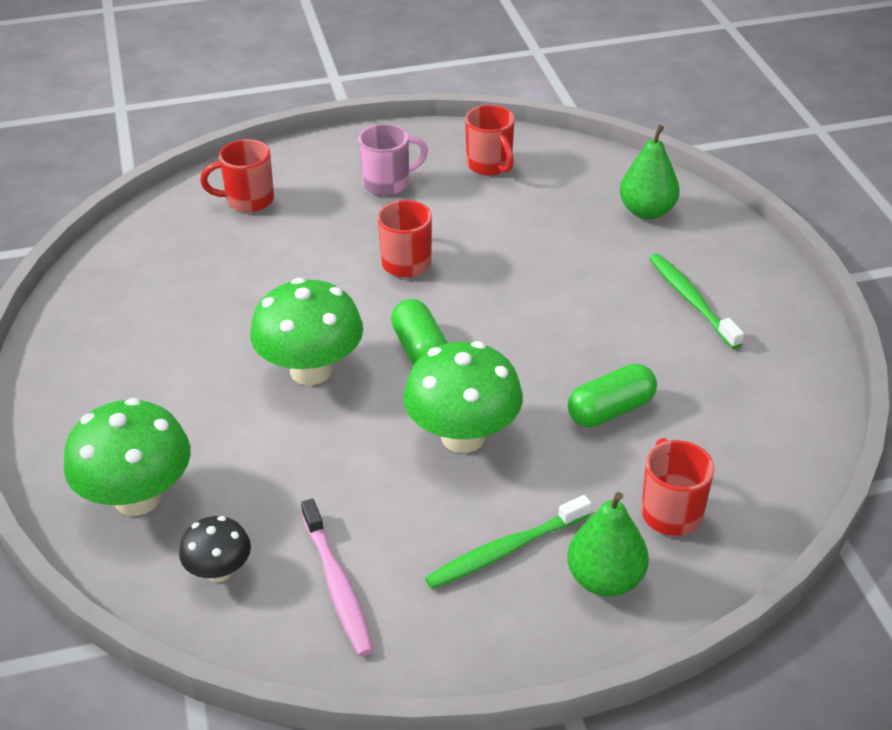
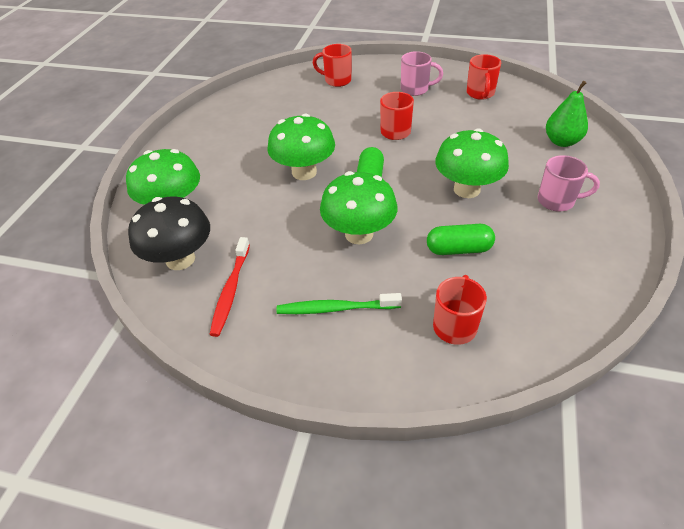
camera: 30 degrees right, 5 degrees up
black mushroom [179,516,251,582] -> black mushroom [128,197,210,270], size x1.83
pink toothbrush [301,499,374,656] -> red toothbrush [209,237,250,337]
green pear [567,492,649,597] -> none
green toothbrush [649,254,744,349] -> pink mug [538,155,600,211]
none -> green mushroom [435,128,509,198]

